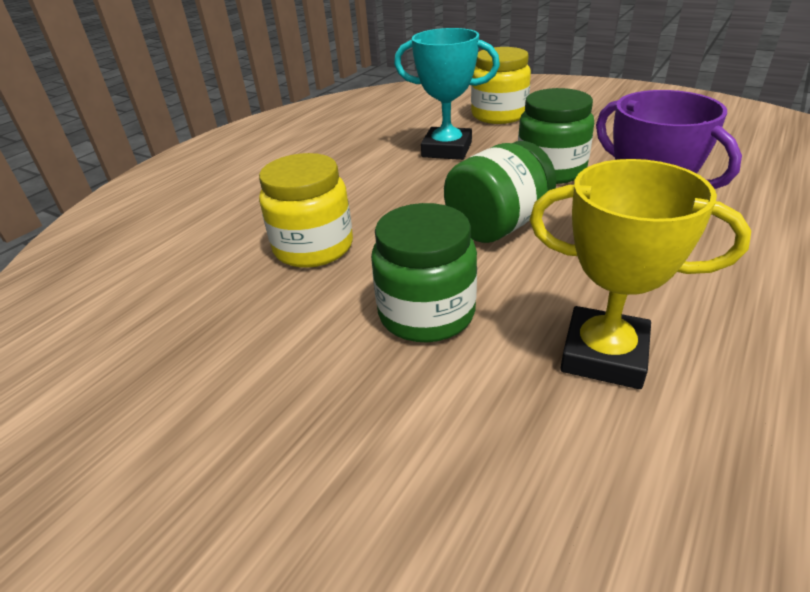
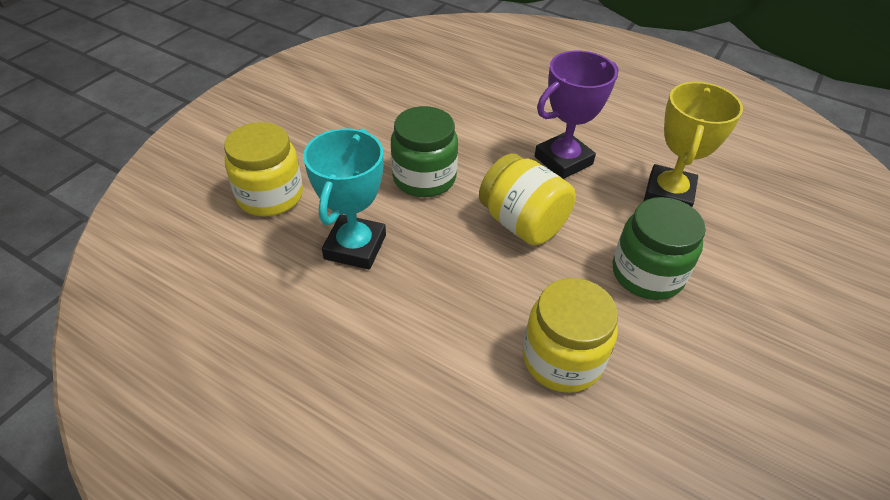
camera: 95 degrees left, 10 degrees up
green jar [444,141,556,243] -> yellow jar [479,154,576,246]

